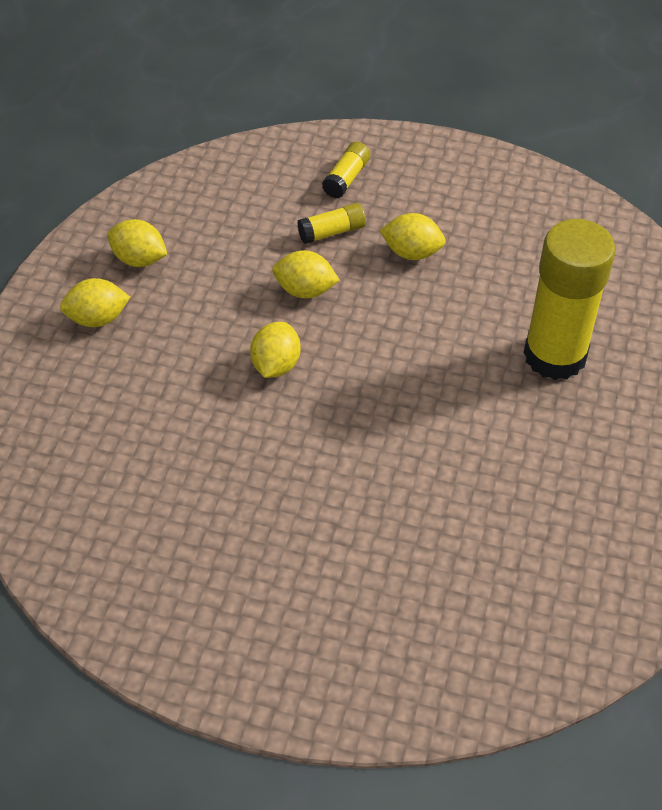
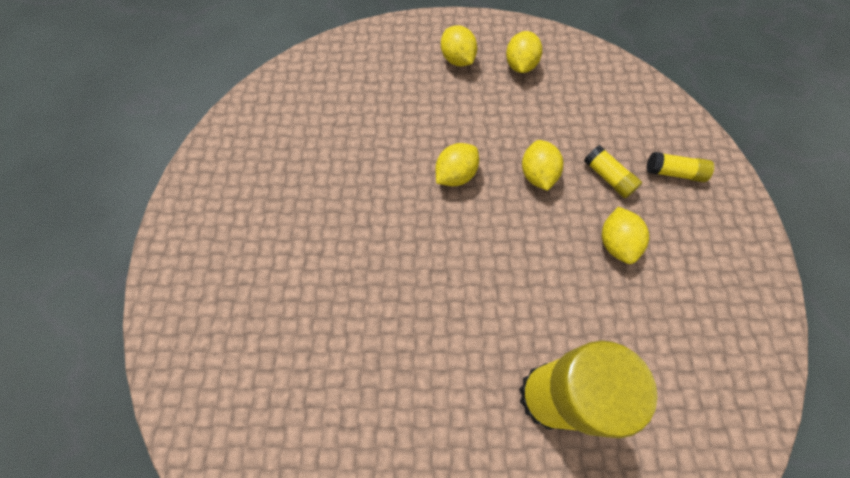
camera: 75 degrees right, 15 degrees up
yellow lemon [250,322,301,378] -> yellow lemon turned 45 degrees counterclockwise [436,143,479,186]

